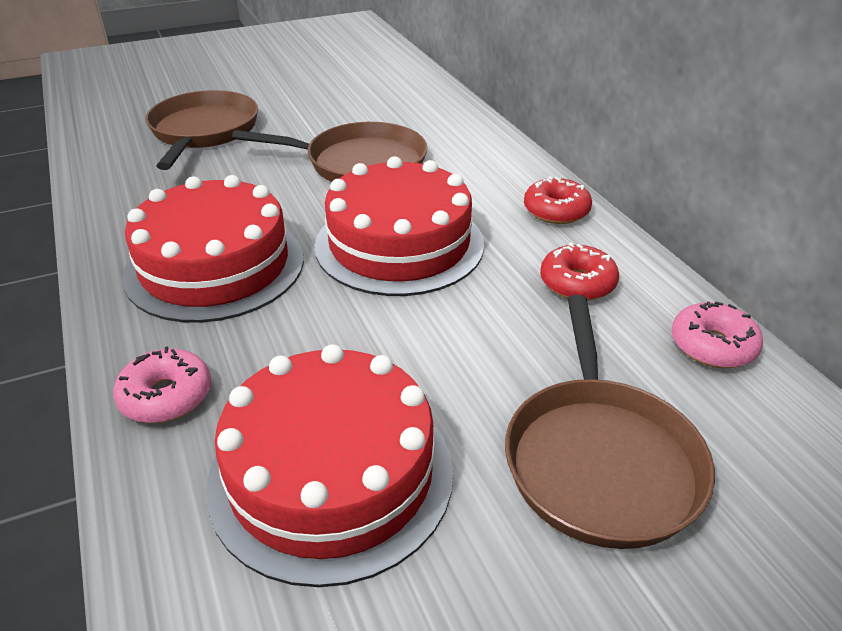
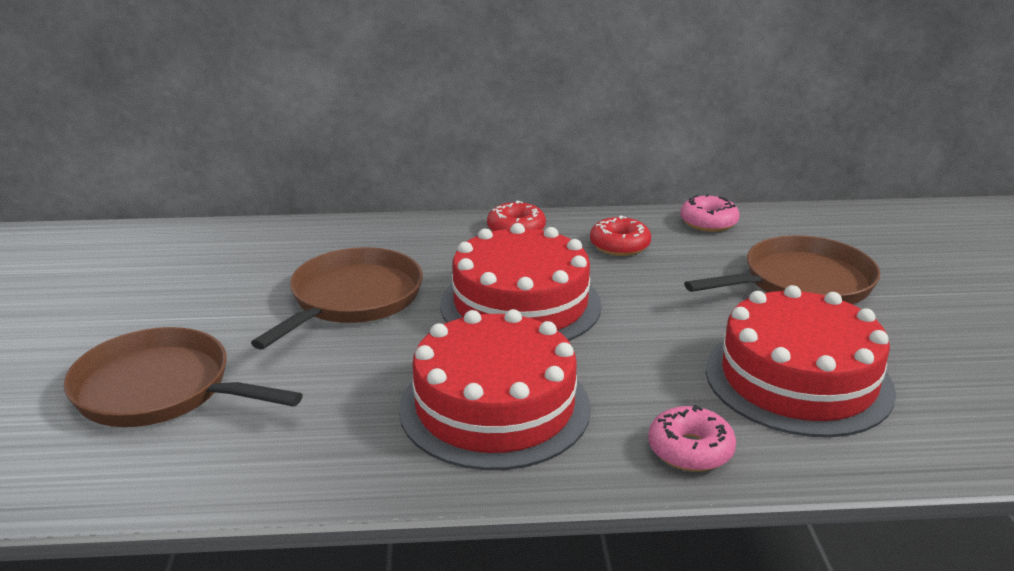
camera: 70 degrees left, 10 degrees down
brown pan [505,295,715,549] -> brown pan turned 45 degrees counterclockwise [684,235,880,304]

